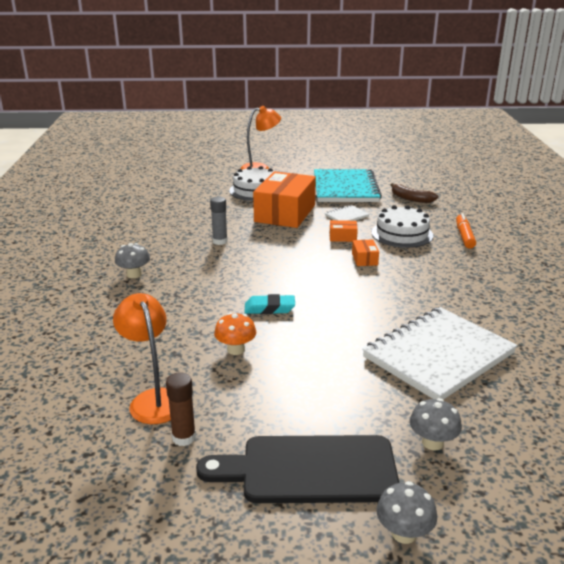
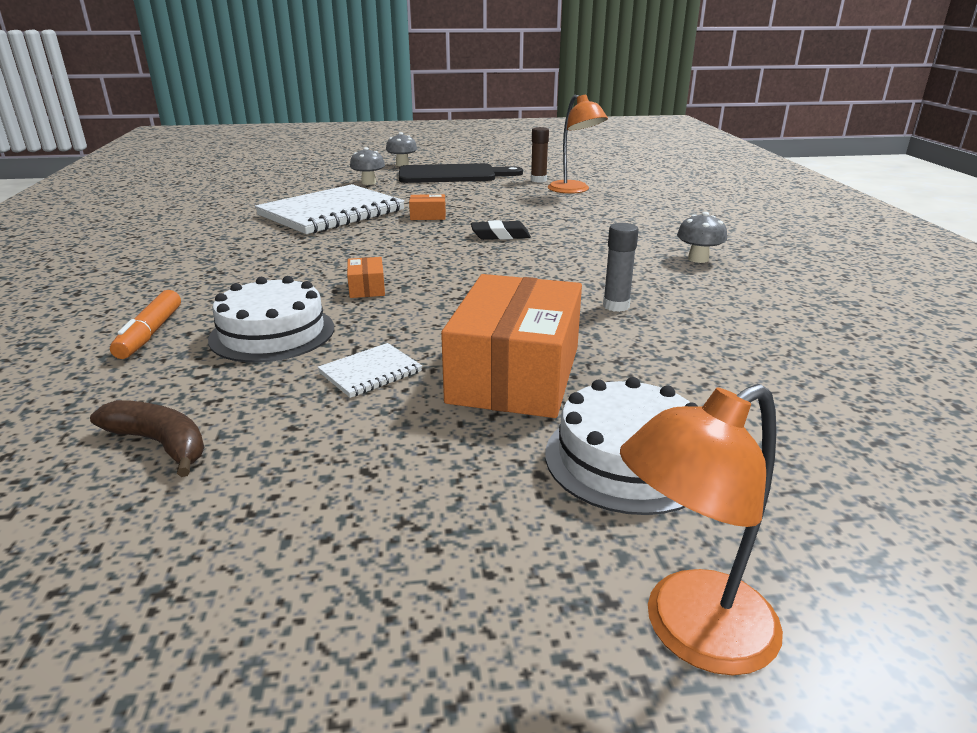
camera: 175 degrees right, 0 degrees up
orange mushroom [214,313,256,355] -> none
turquoise eraser [244,294,295,314] -> black eraser [471,220,531,240]
turquoise notebook [314,169,382,202] -> none
orange box [330,220,358,242] -> orange box moved to [409,194,446,220]

